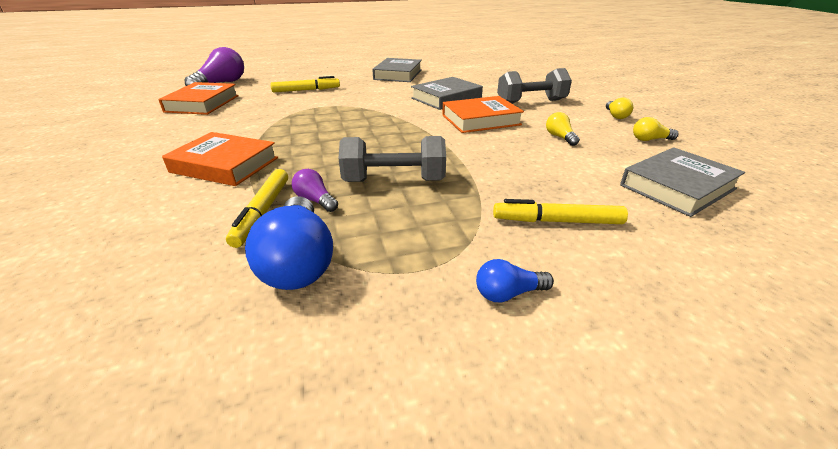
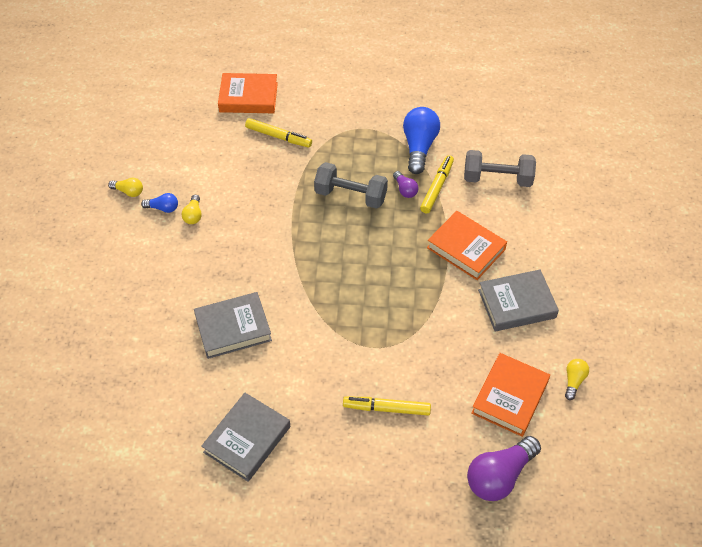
camera: 160 degrees left, 20 degrees up
orange book [442,96,524,133] -> orange book moved to [218,73,278,113]
blue light bulb [476,259,554,302] -> blue light bulb moved to [141,193,178,213]
grey dumbbell [497,68,572,104] -> grey dumbbell moved to [464,150,536,187]
yellow light bulb [606,97,633,119] -> yellow light bulb moved to [565,359,589,400]
grey book [620,147,745,217] -> grey book moved to [478,270,559,331]

